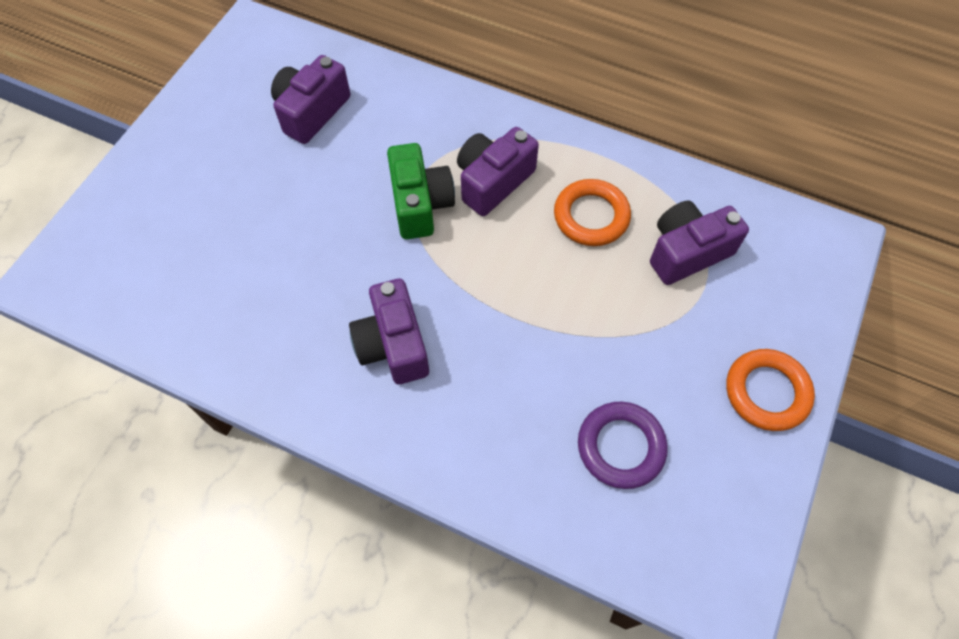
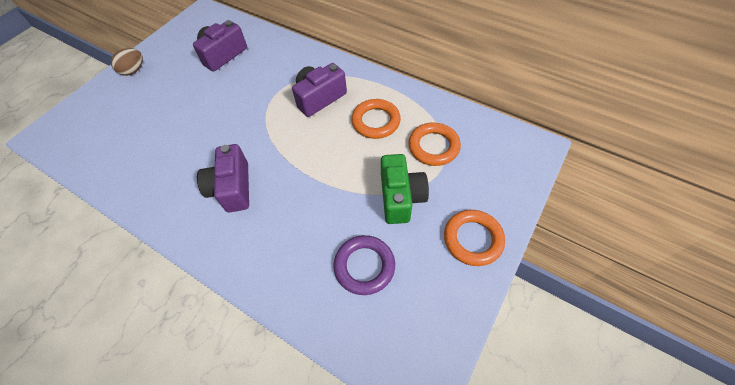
camera: 10 degrees right, 5 degrees down
green camera [387,143,455,239] -> green camera moved to [381,154,429,224]
purple camera [650,200,749,285] -> orange ring [408,122,461,166]
none -> brown egg [111,48,143,76]

